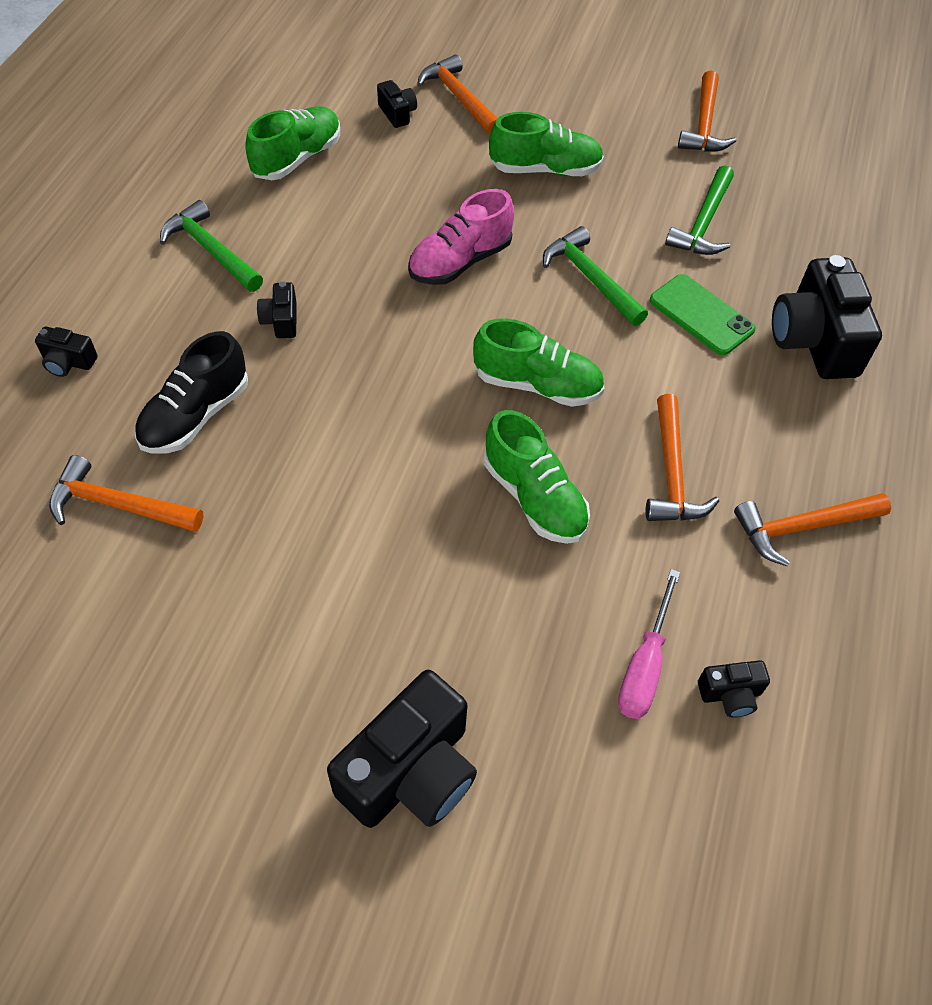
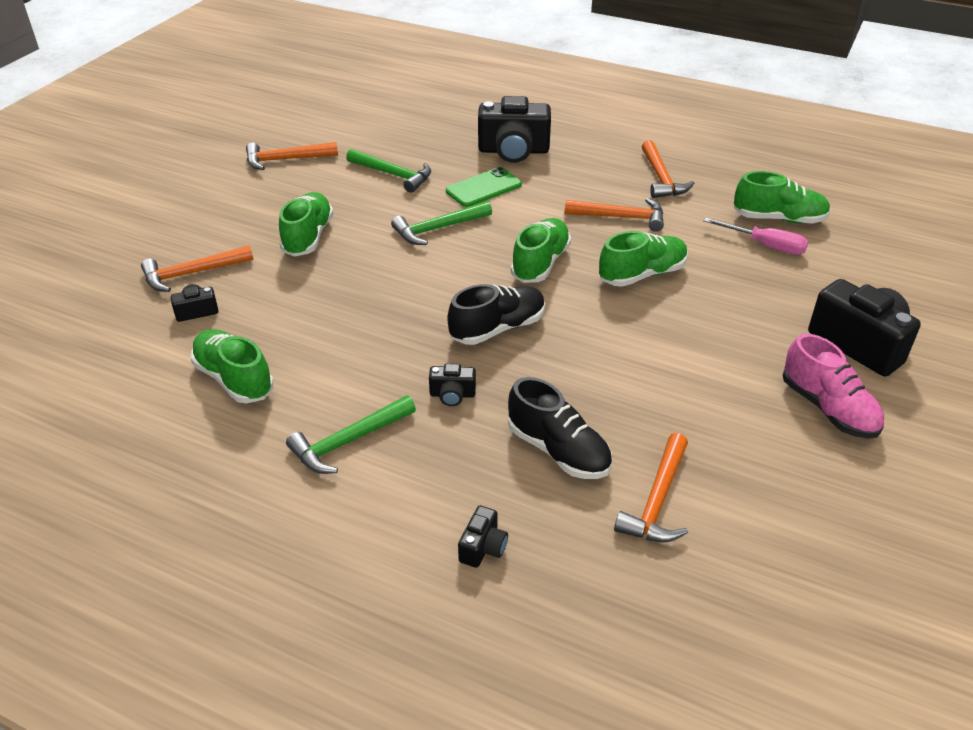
camera: 80 degrees left, 15 degrees down
pink shoe [408,189,514,285] -> pink shoe moved to [783,334,884,439]
orange hammer [678,71,737,152] -> orange hammer turned 150 degrees clockwise [246,142,338,170]
black camera [698,660,770,718] -> green shoe [734,171,831,224]
none -> black shoe [447,284,545,345]

